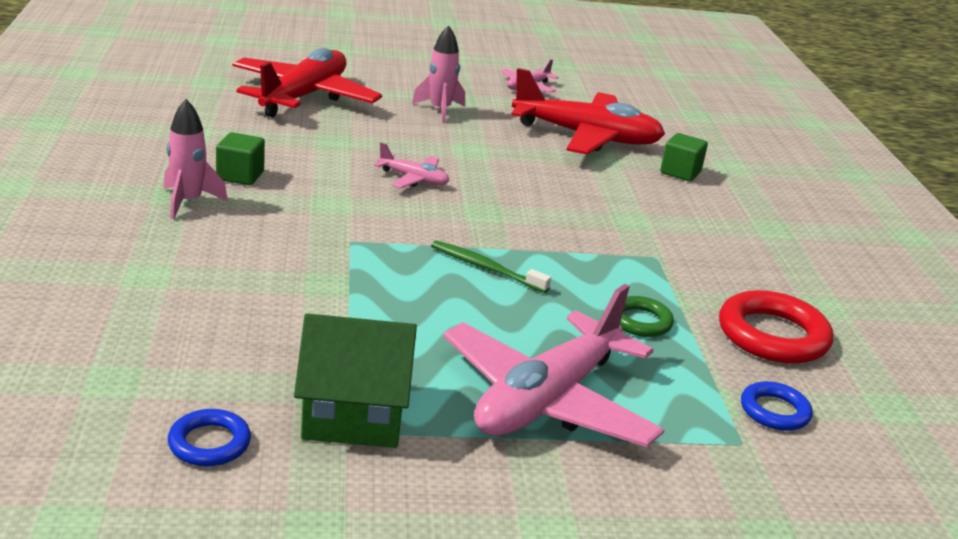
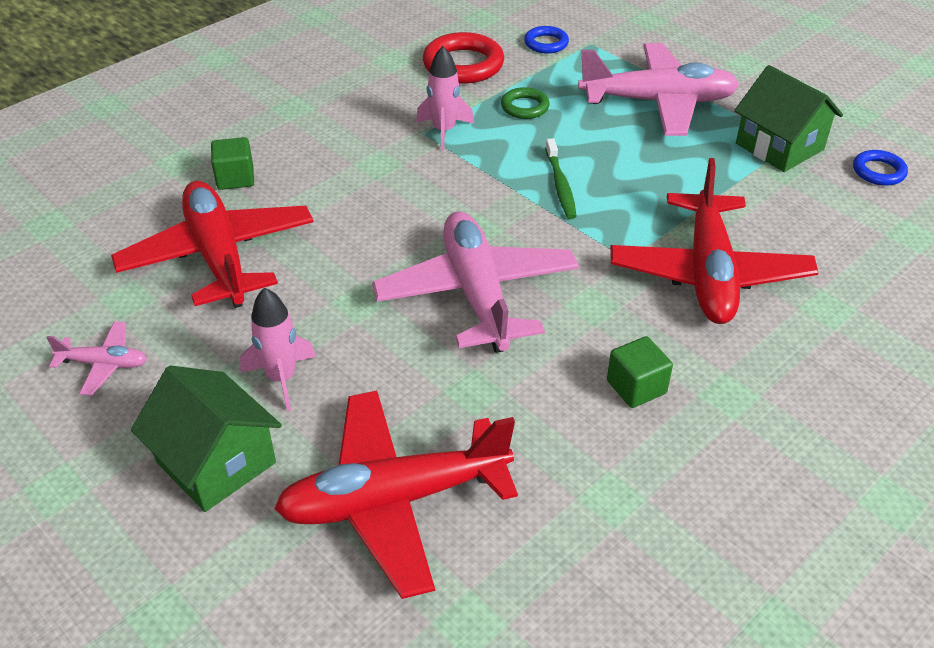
camera: 125 degrees left, 15 degrees up
pink rocket [164,99,228,219] -> pink rocket moved to [416,46,474,151]
pink plane [374,142,449,188] -> pink plane [372,212,579,353], size x2.21
none -> green house [131,365,282,512]
none -> red plane [610,158,819,324]

